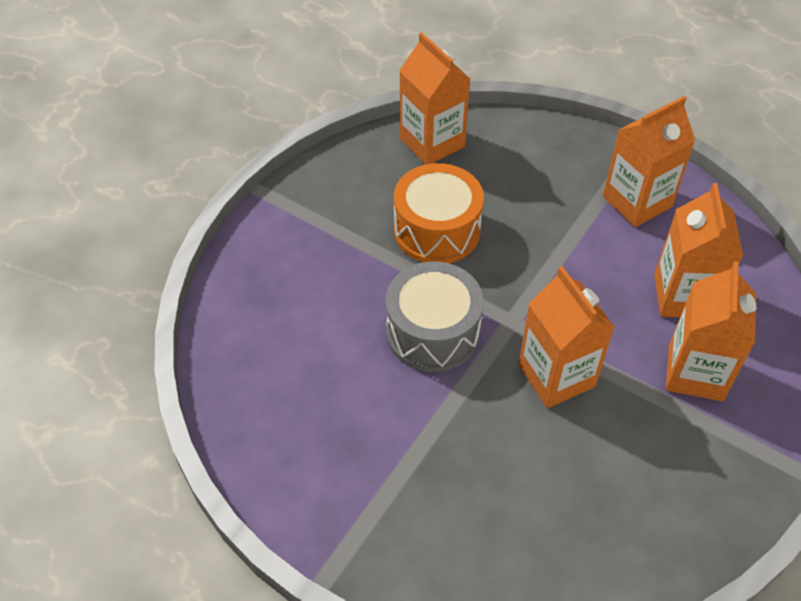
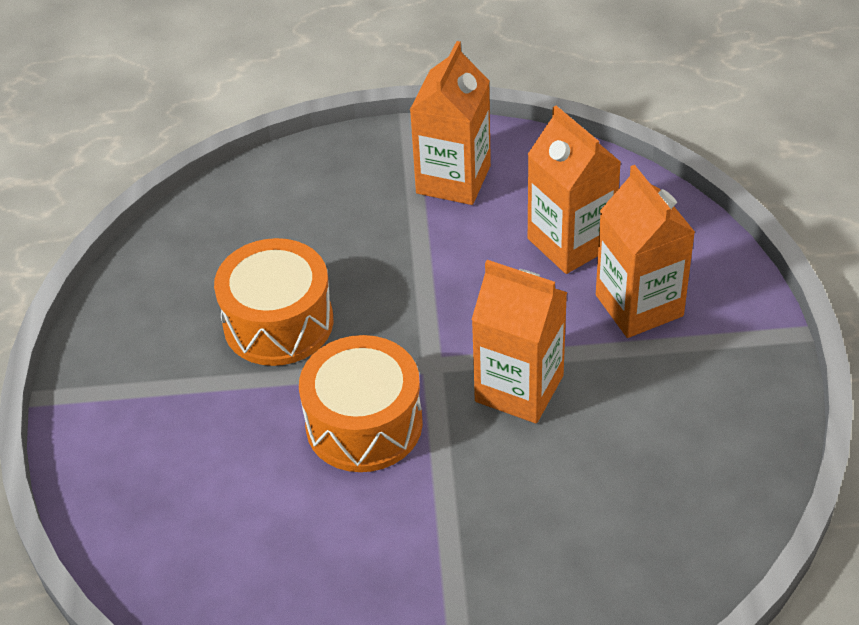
camera: 35 degrees left, 5 degrees down
grey drum [386,261,484,372] -> orange drum [299,335,423,472]
orange carton [399,32,470,164] -> none

